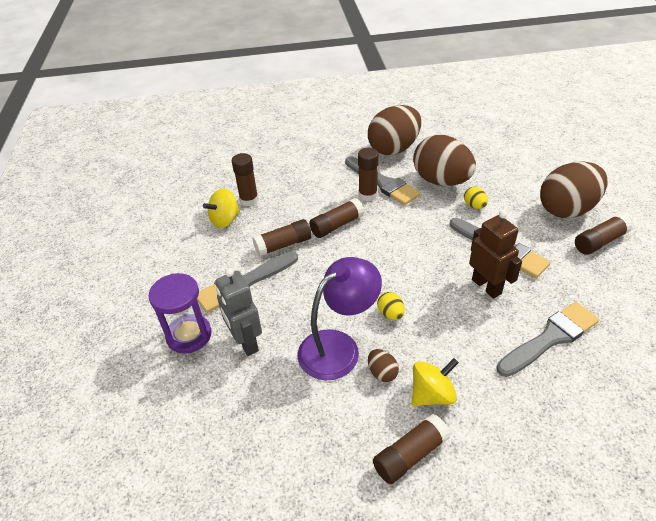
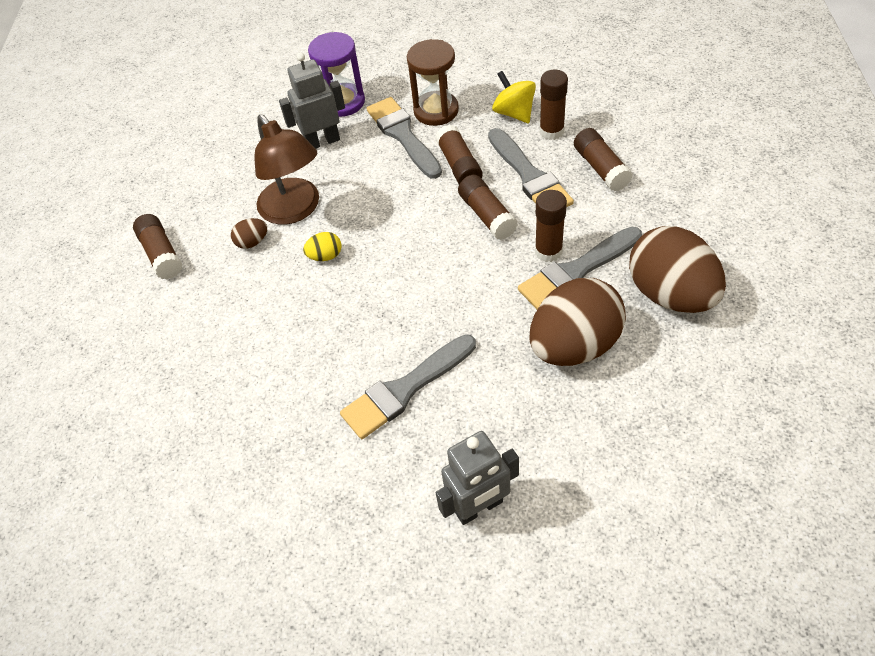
camera: 100 degrees right, 10 degrees up
purple lamp [298,257,382,380] -> brown lamp [254,115,319,225]
yellow spinning top [412,358,459,406] -> none
yellow egg [464,187,488,209] -> none
brown robot [469,210,522,299] -> none
grey brush [496,302,599,377] -> grey brush moved to [488,128,574,207]
brown egg [540,161,607,218] -> grey robot [436,431,519,525]
brown glue stick [575,214,633,255] -> brown glue stick moved to [574,128,633,191]
none -> brown hourglass [407,39,459,126]

